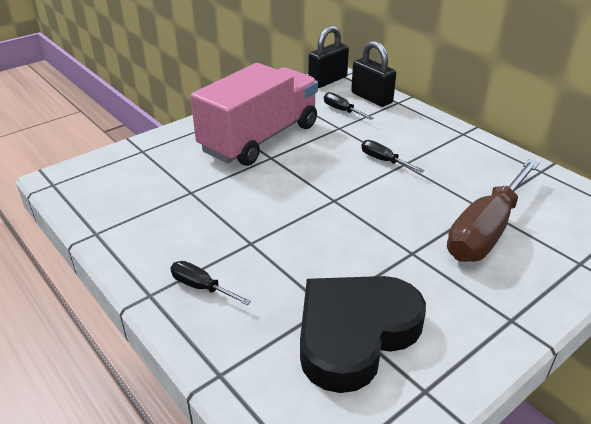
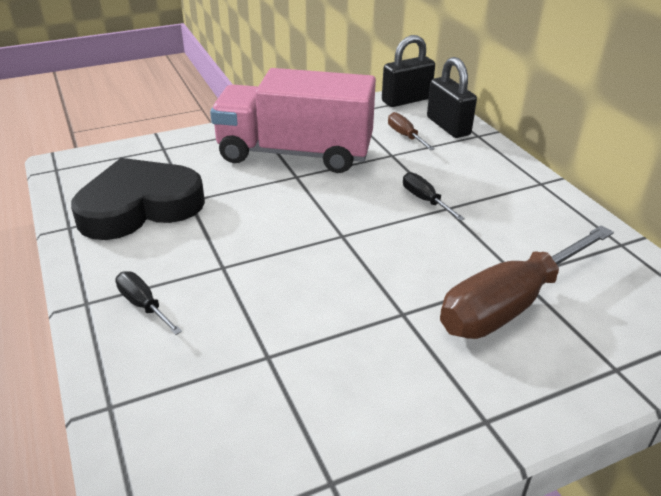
camera: 15 degrees right, 0 degrees up
pink truck [190,63,318,166] -> pink truck turned 135 degrees counterclockwise [210,68,376,173]
black heart [300,276,426,393] -> black heart moved to [71,158,205,240]
black screwdriver [324,92,374,120] -> brown screwdriver [388,112,435,150]

